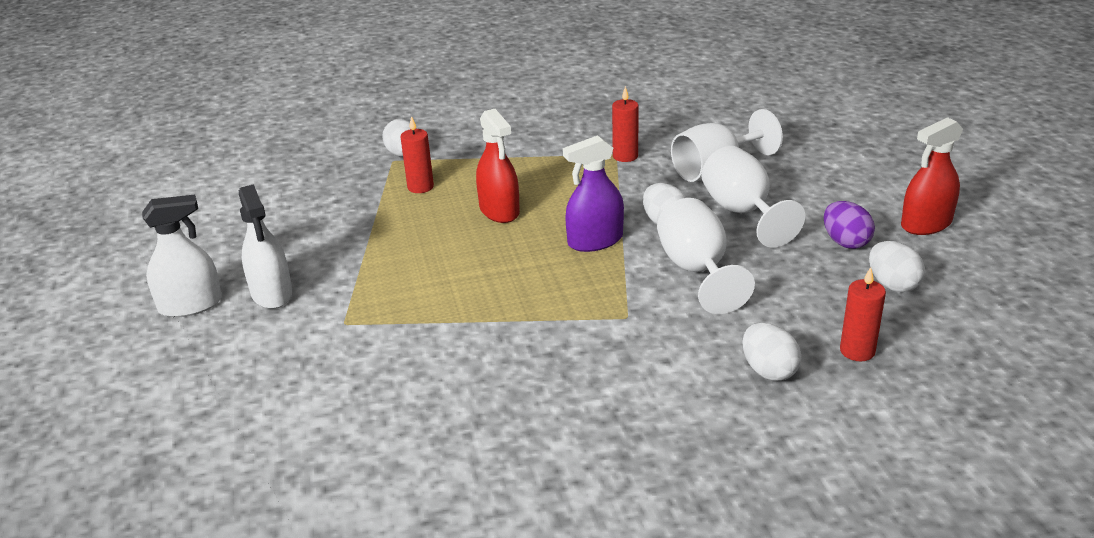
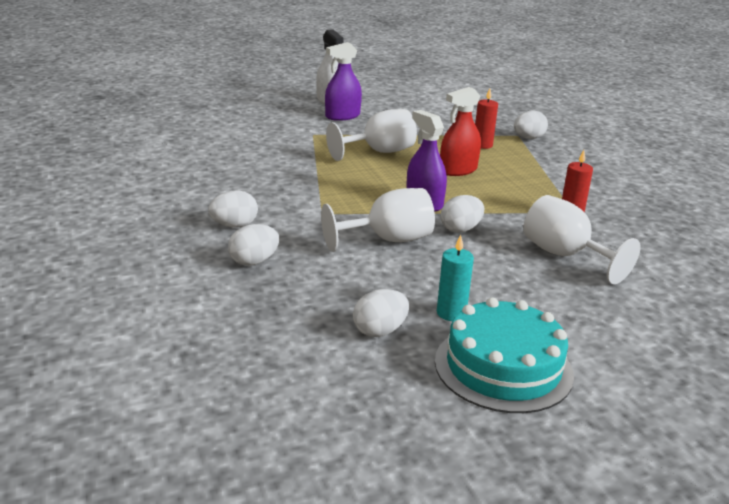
camera: 80 degrees right, 5 degrees down
white spray bottle [239,184,292,309] -> purple spray bottle [325,42,362,121]
white goblet [701,146,805,248] -> white goblet moved to [326,109,417,161]
purple egg [824,201,875,249] -> turquoise candle [437,235,474,321]
red candle [840,267,886,361] -> none
red spray bottle [901,117,963,235] -> turquoise cake [435,297,574,413]
none -> white egg [208,191,258,227]

